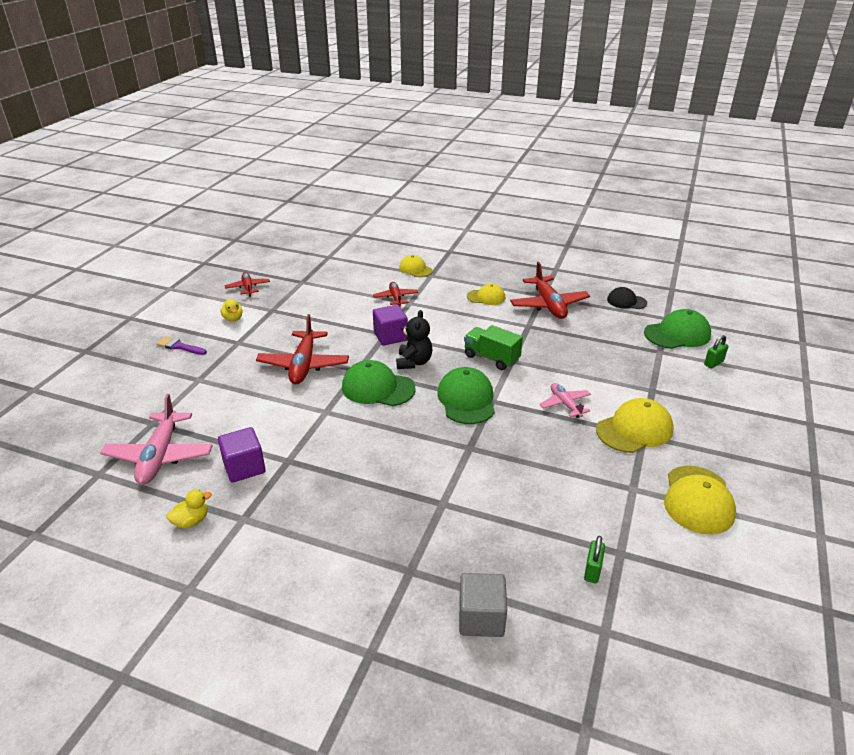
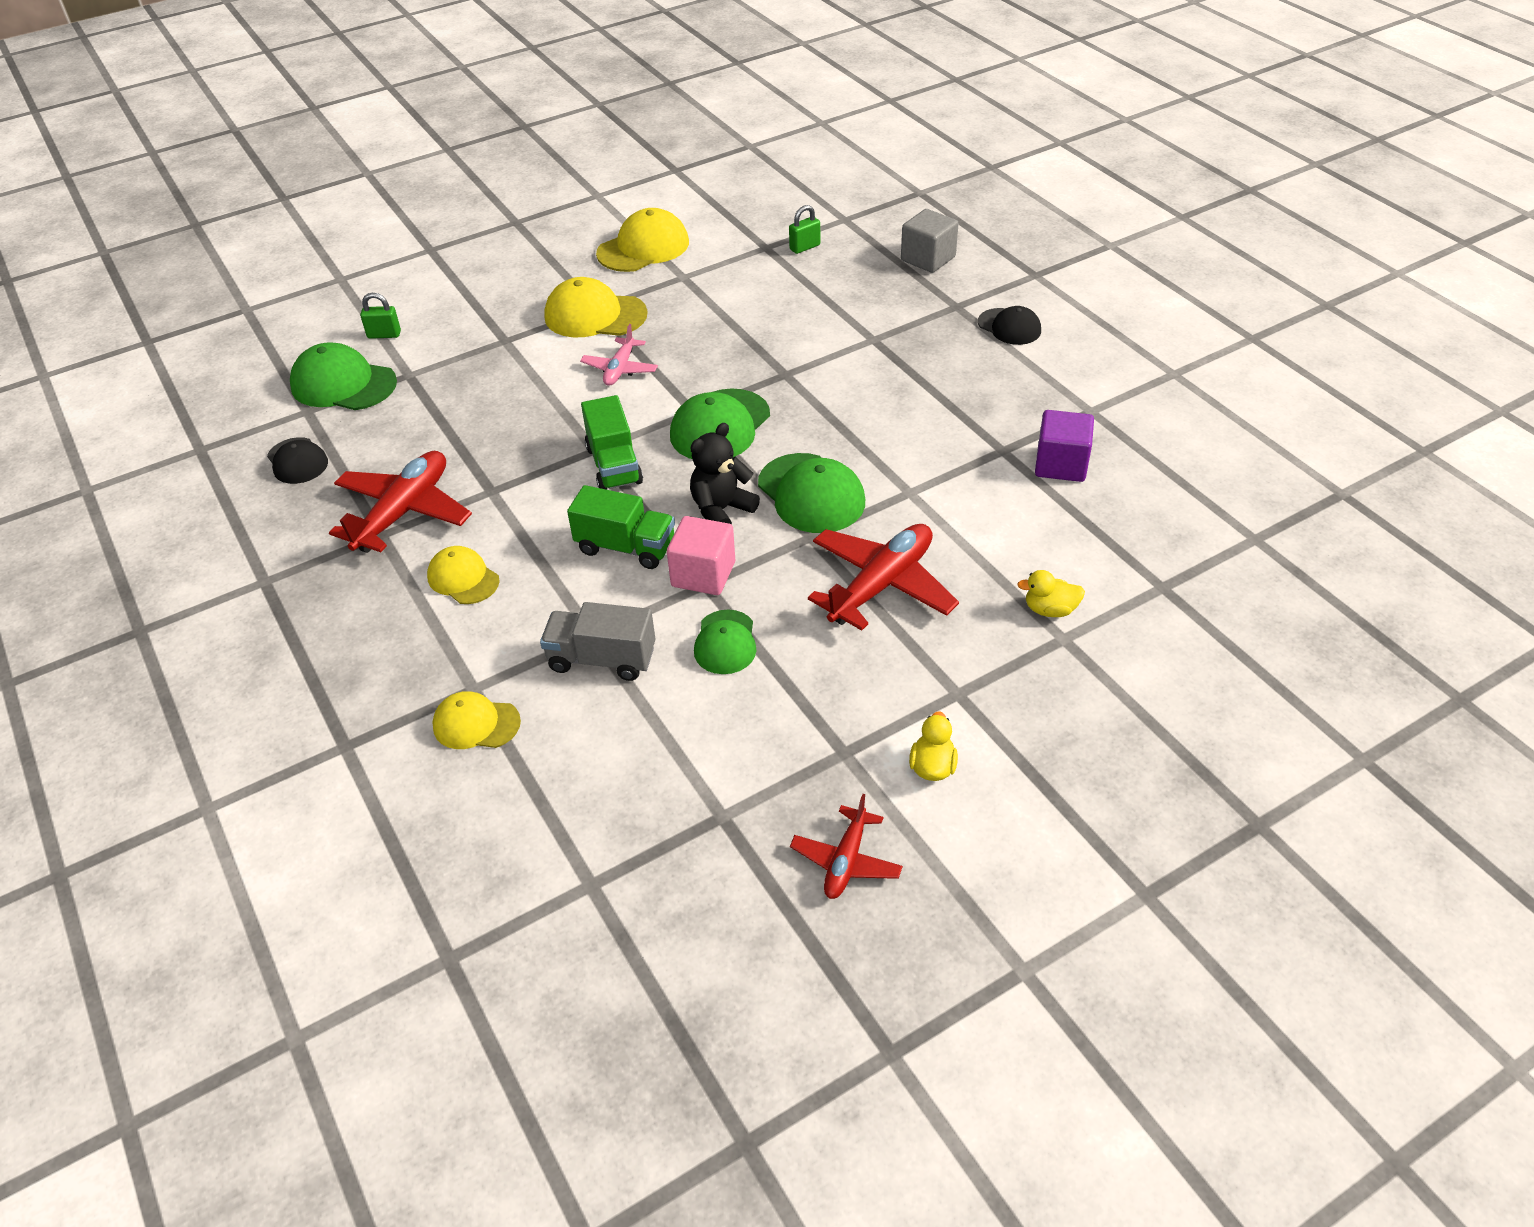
camera: 140 degrees left, 10 degrees up
pink plane [100,394,213,485] -> none
purple brush [156,336,207,355] -> none
yellow duck [166,490,212,528] -> yellow duck moved to [1017,570,1085,617]
red plane [373,282,418,306] -> grey truck [540,602,656,681]
purple cube [373,305,408,346] -> pink cube [667,516,735,595]
yellow cap [399,255,433,277] -> yellow cap turned 105 degrees clockwise [432,691,521,749]
none -> green truck [567,485,675,569]
none -> green cap [694,610,756,674]
none -> black cap [978,306,1041,345]

